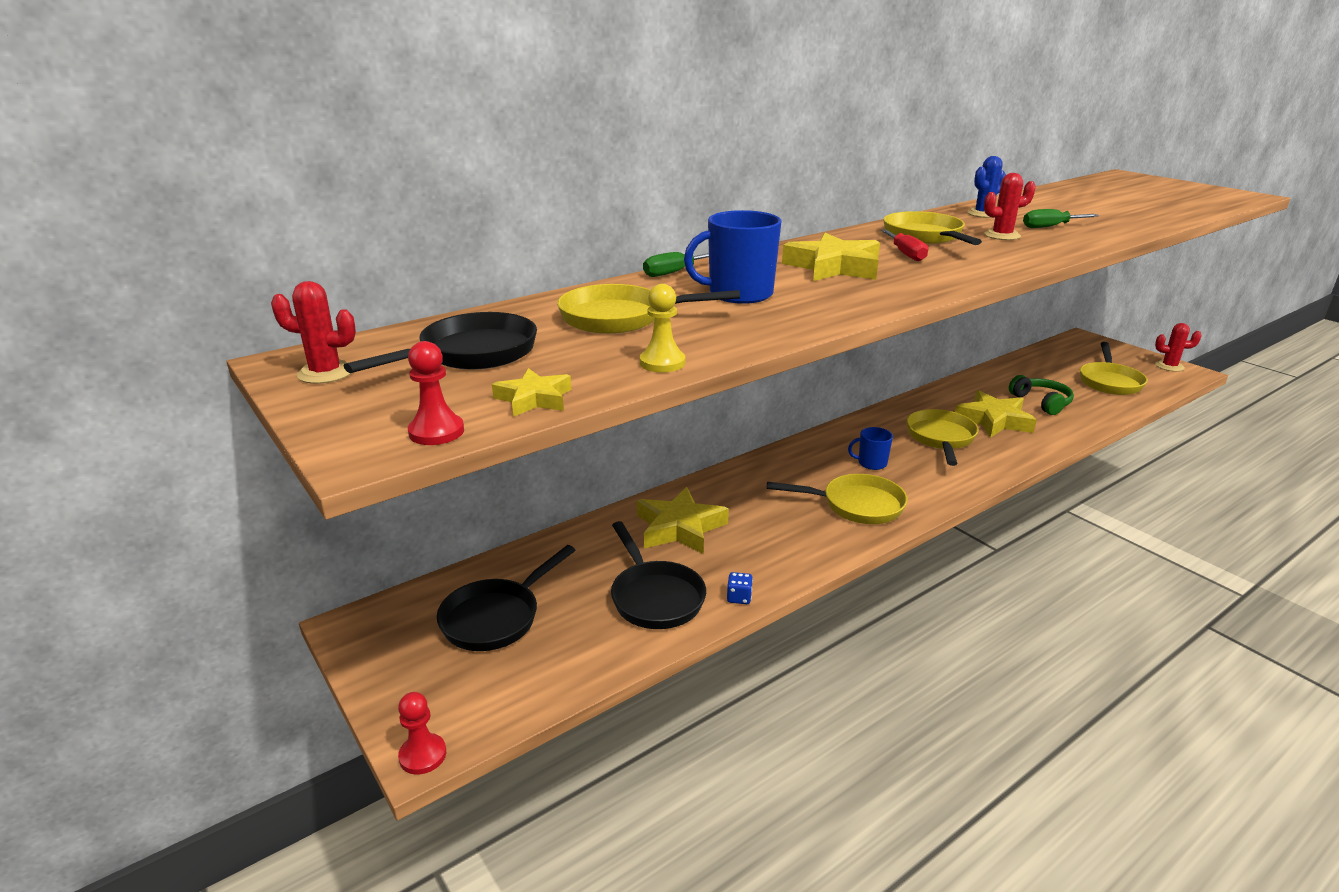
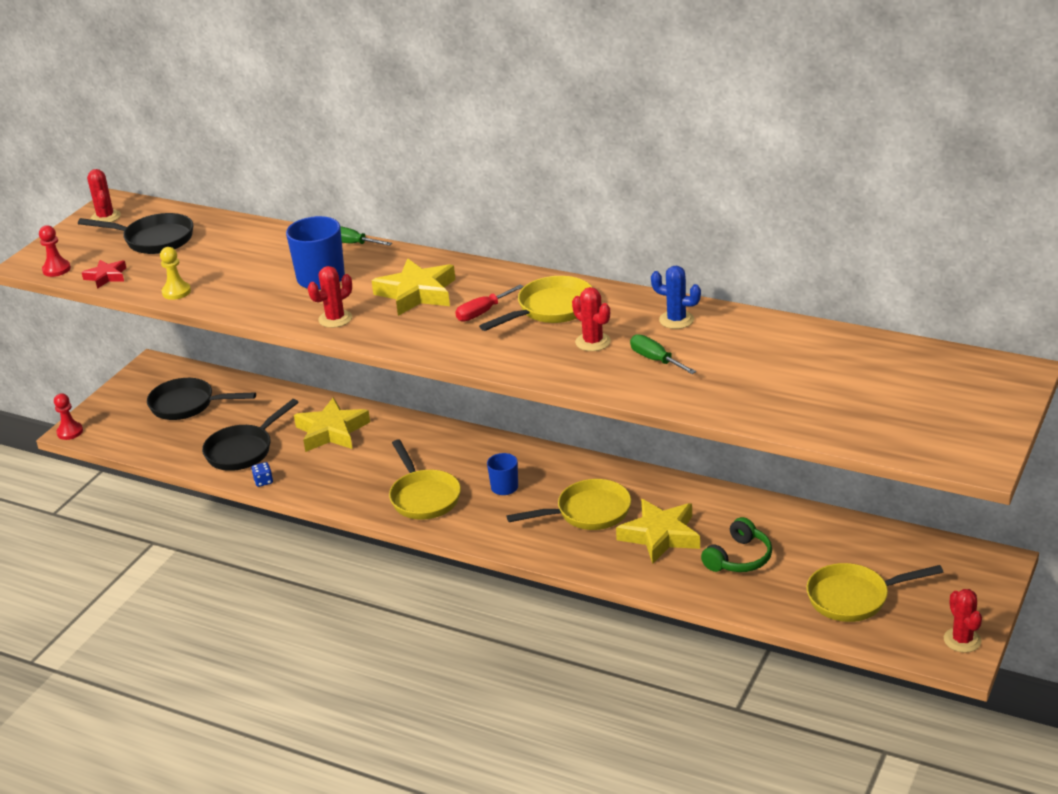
camera: 65 degrees right, 5 degrees up
yellow star [492,368,571,417] -> red star [81,260,126,289]
yellow pan [557,284,740,334] -> none
none -> red cactus [308,266,352,328]

